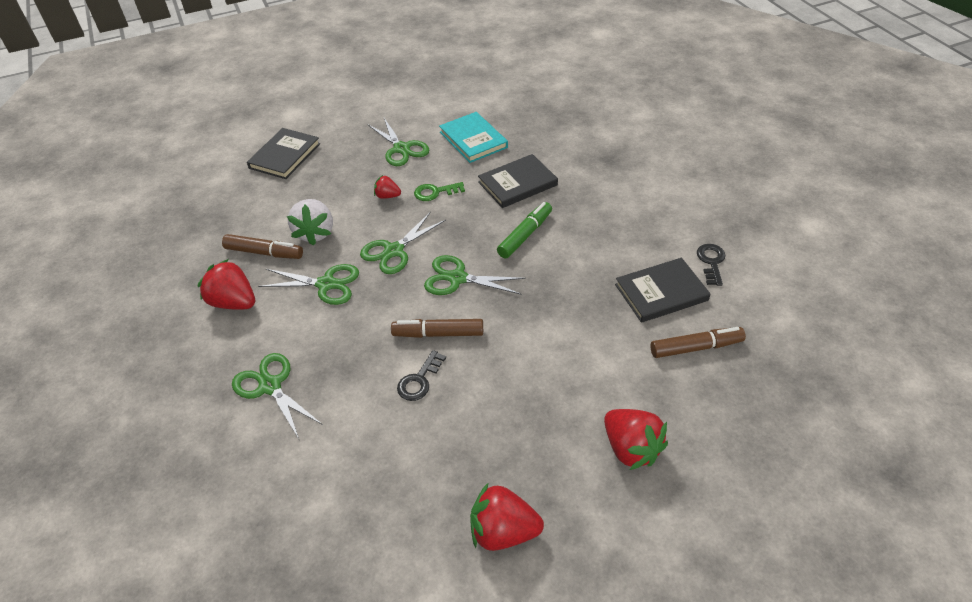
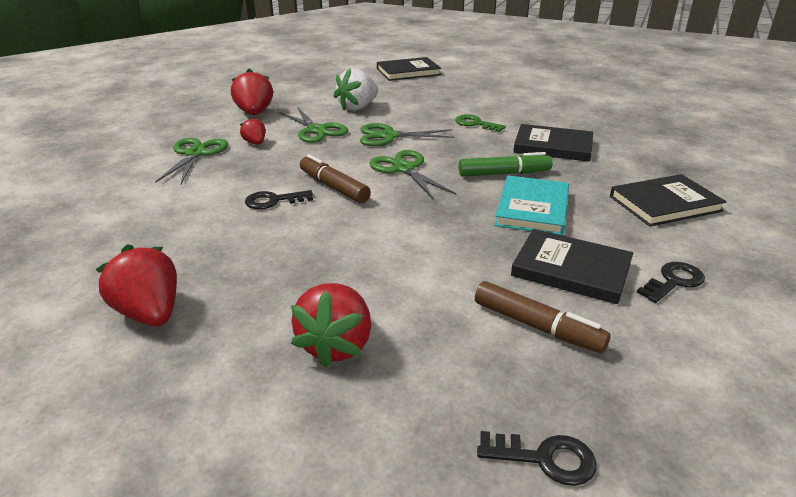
camera: 45 degrees right, 15 degrees down
brown marker [222,234,303,259] -> none
green scissors [367,118,429,166] -> none
red strawberry [374,175,401,199] -> red strawberry moved to [240,117,266,145]
turquoise book [439,112,508,163] -> turquoise book moved to [494,175,569,235]
none -> black key [477,431,597,486]
none -> black book [610,174,727,227]

